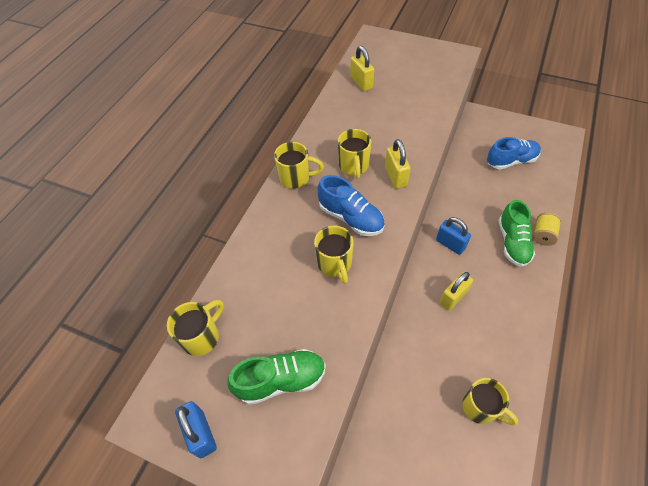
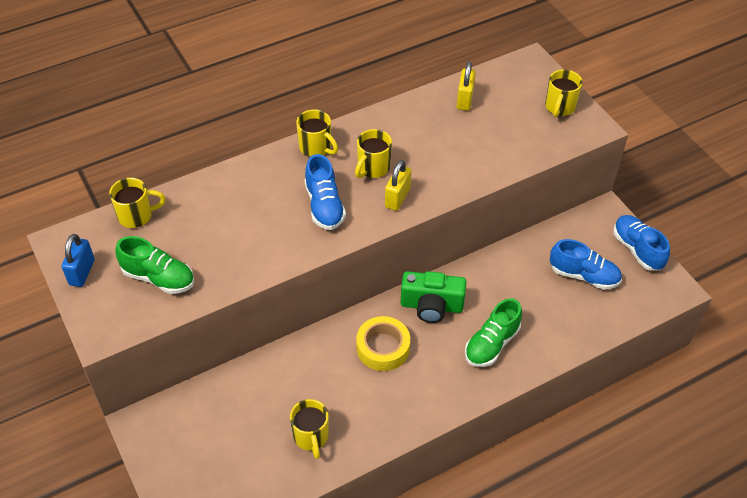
camera: 35 degrees right, 5 degrees down
yellow mug [314,226,354,284] -> yellow mug moved to [545,69,583,117]
blue padlock [436,217,471,255] -> green camera [401,271,466,323]
yellow padlock [440,272,473,311] -> yellow tape [356,316,410,371]
yellow spool [533,212,562,246] -> none
none -> blue shoe [613,215,670,271]

